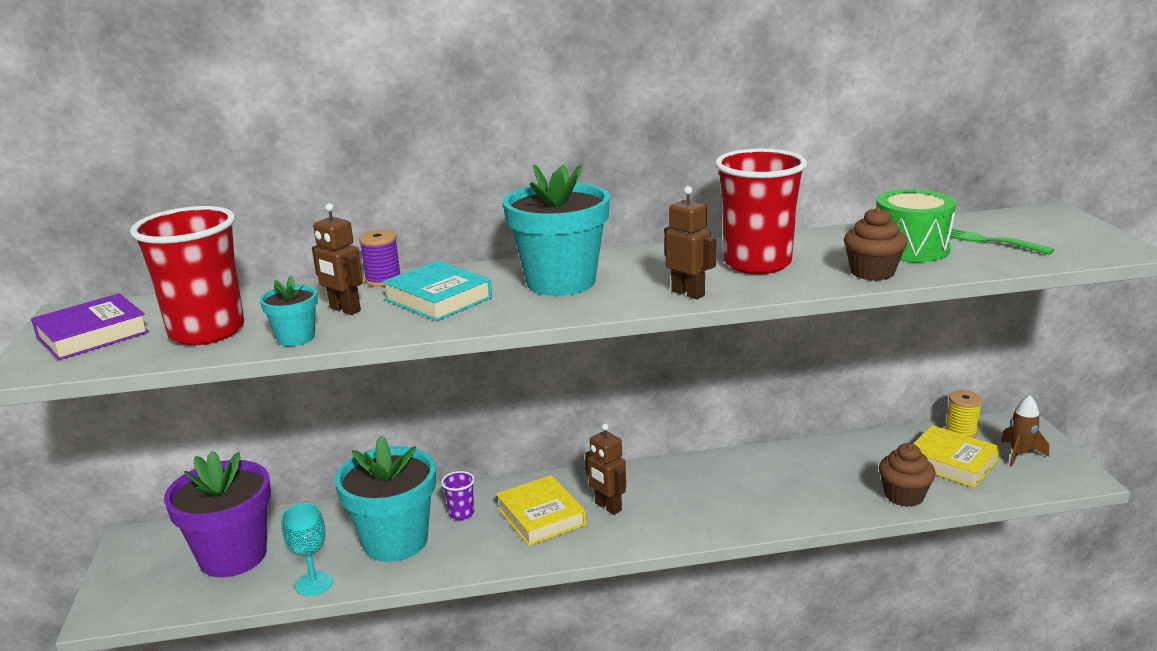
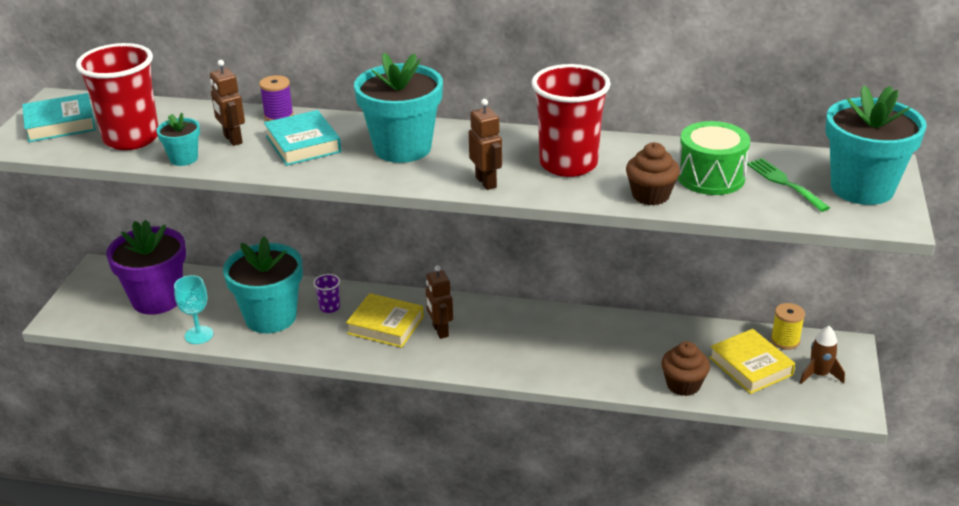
camera: 20 degrees right, 10 degrees up
purple book [31,293,149,361] -> turquoise book [22,93,96,142]
yellow book [496,475,586,546] -> yellow book turned 60 degrees counterclockwise [346,293,424,348]
none -> turquoise flower pot [826,85,927,205]

